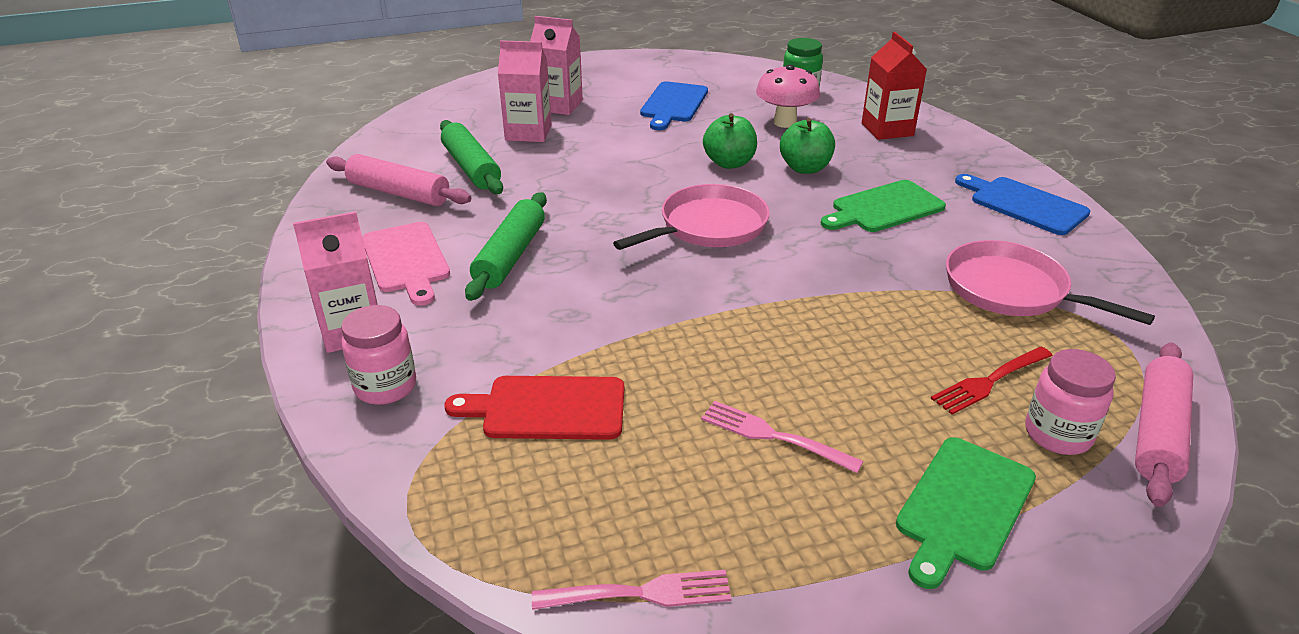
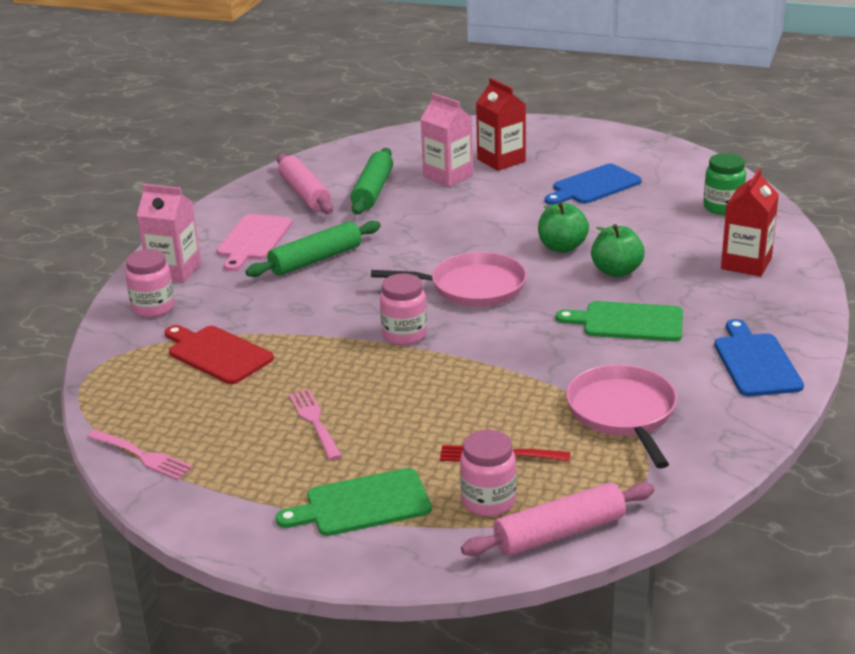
camera: 40 degrees right, 5 degrees down
pink carton [530,16,583,115] -> red carton [476,78,526,171]
pink mushroom [756,65,820,128] -> none
none -> pink jar [380,273,427,345]

